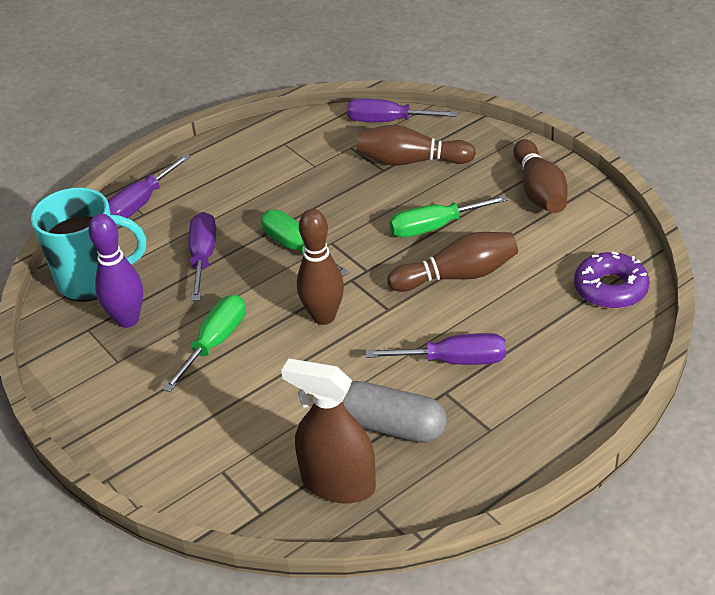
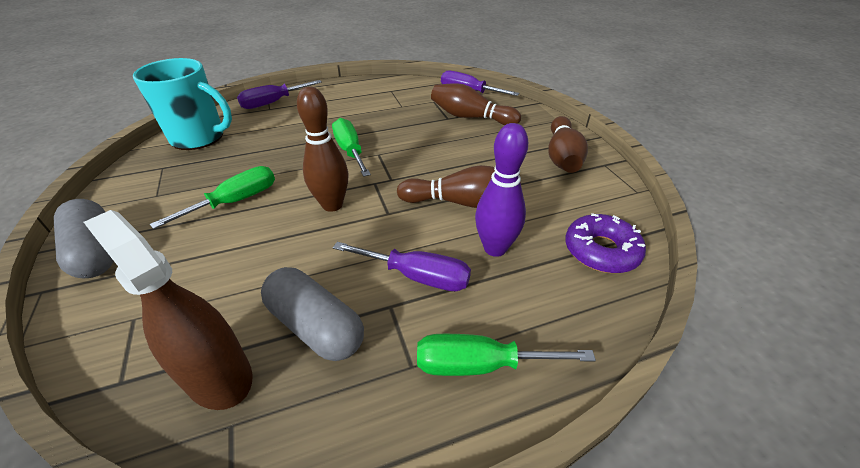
camera: 15 degrees right, 0 degrees up
purple bowling pin [88,214,143,328] -> purple bowling pin moved to [475,123,528,257]
purple screwdriver [189,212,216,301] -> none
green screwdriver [389,195,508,238] -> green screwdriver moved to [417,334,596,376]
none -> grey capsule [54,199,114,279]

